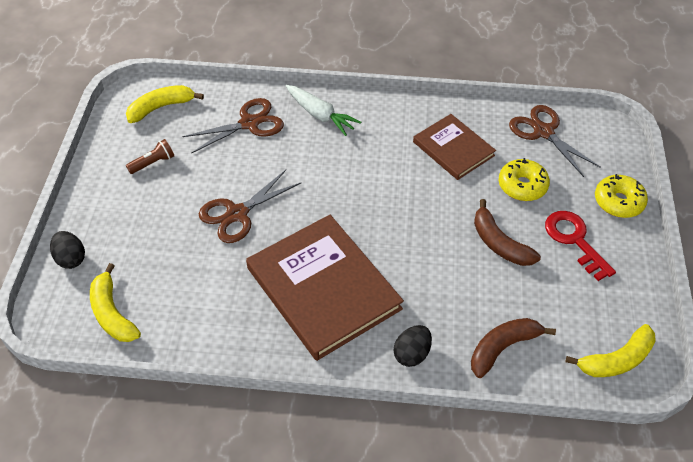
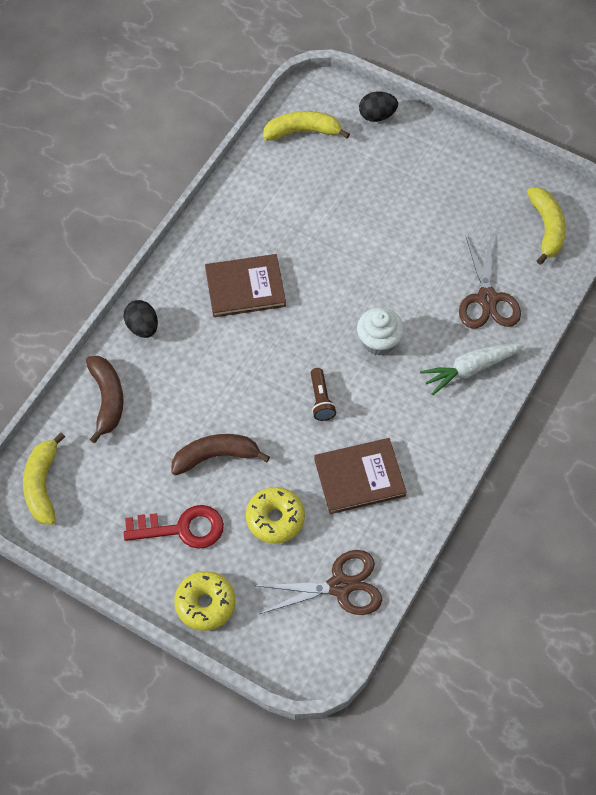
camera: 115 degrees right, 10 degrees up
brown flashlight [126,139,174,174] -> brown flashlight moved to [311,368,336,421]
brown scissors [199,170,302,243] -> none
brown book [246,215,404,361] -> brown book [205,254,286,317], size x0.58
none -> white cupcake [357,307,404,356]

